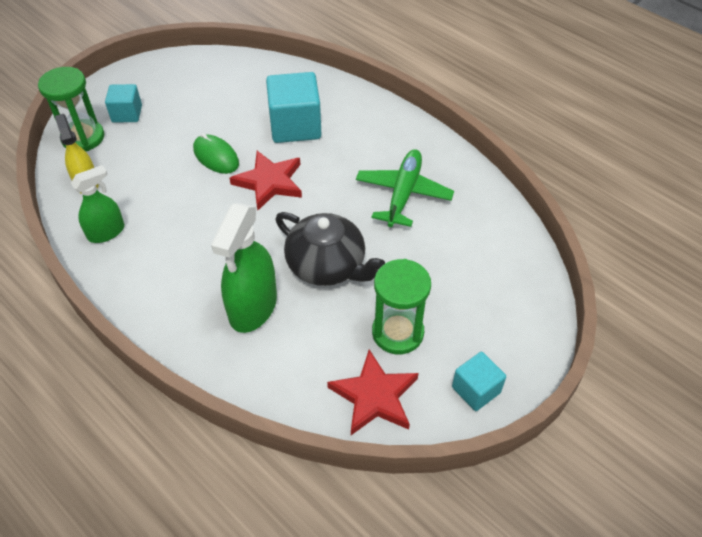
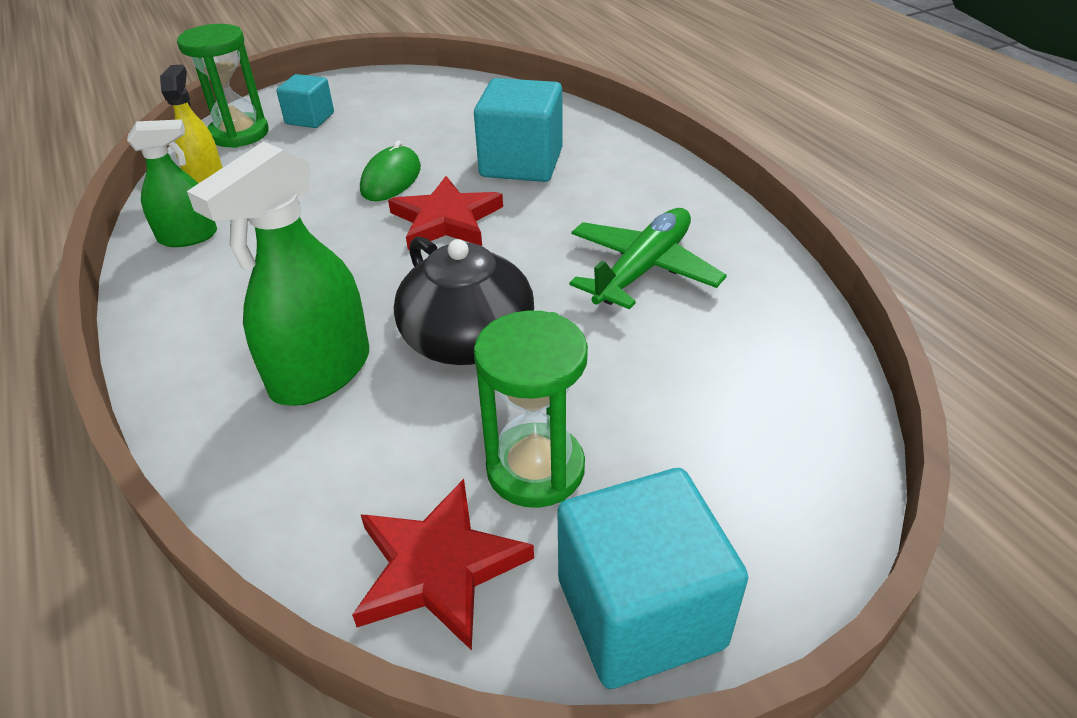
camera: 20 degrees right, 10 degrees down
green mouse [193,133,239,174] -> green mouse turned 45 degrees clockwise [360,140,421,201]
turquoise cube [452,352,506,411] -> turquoise cube [557,468,748,689], size x1.74

